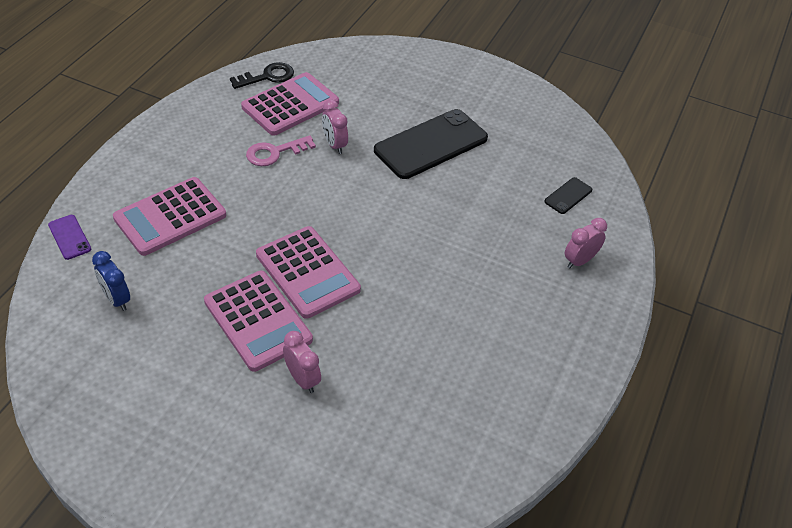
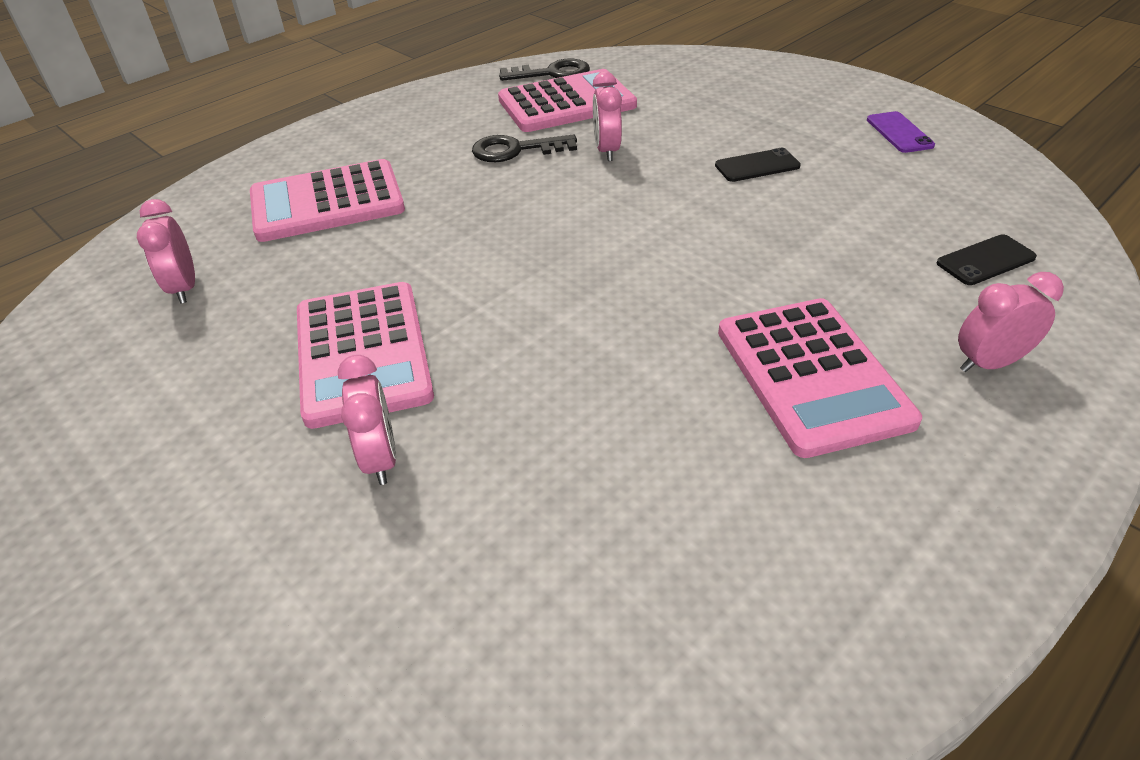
camera: 25 degrees right, 5 degrees down
purple phone [48,215,91,260] -> purple phone moved to [867,111,935,153]
blue clock [92,251,130,311] -> pink clock [137,199,195,304]
pink key [246,135,316,166] -> black key [472,135,577,162]
pink calculator [256,226,361,319] -> pink calculator moved to [718,298,922,458]
black phone [374,109,488,179] -> black phone [715,148,801,182], size x0.44

